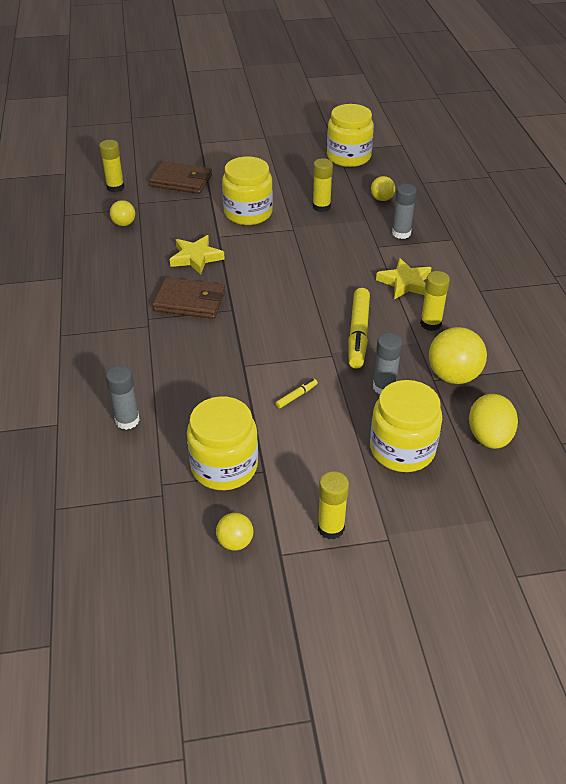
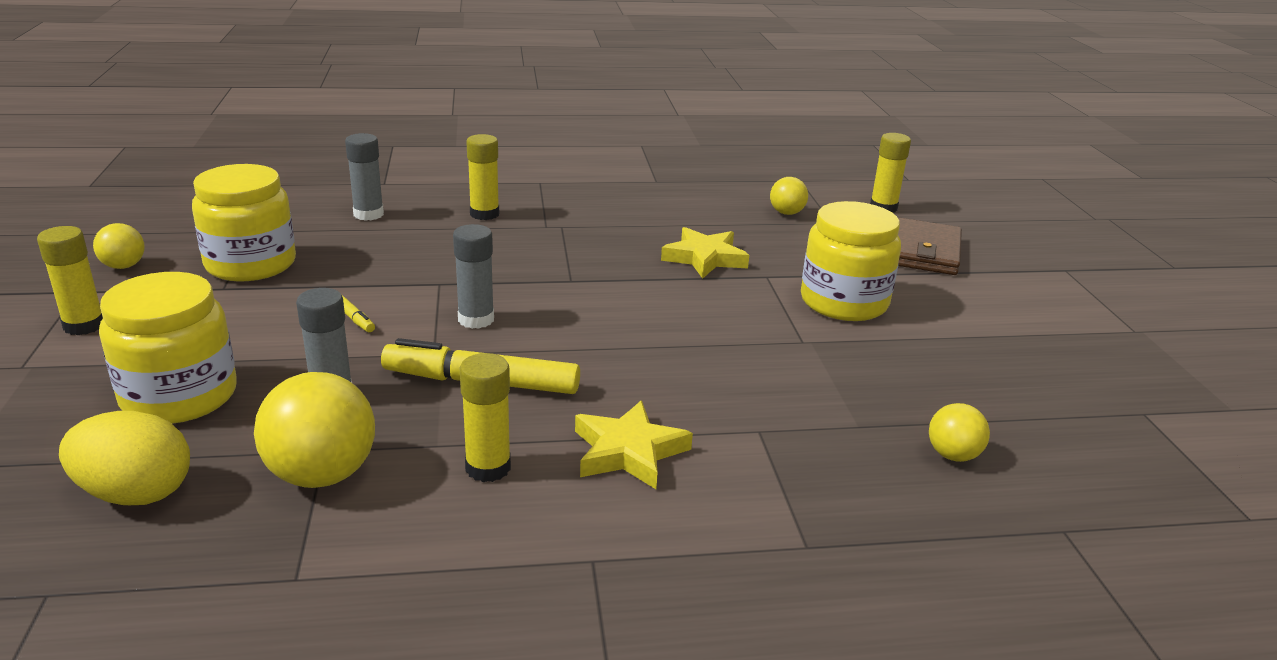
camera: 90 degrees right, 15 degrees down
brown wallet [152,277,225,319] -> none
yellow glue stick [313,158,333,212] -> yellow glue stick moved to [466,134,499,220]
yellow jar [327,104,374,167] -> none
grey glue stick [392,184,417,239] -> grey glue stick moved to [453,224,494,329]

